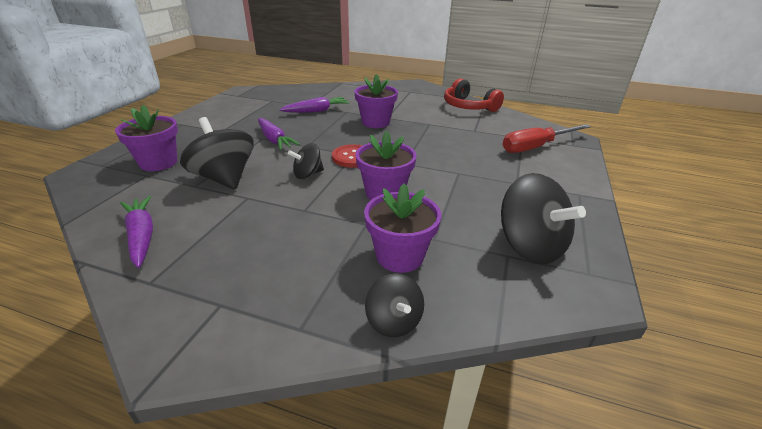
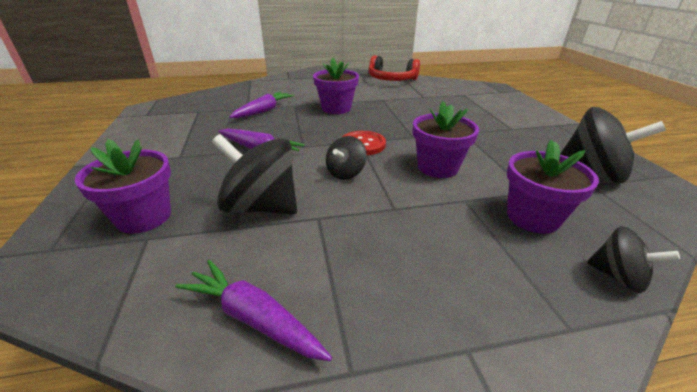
camera: 30 degrees left, 0 degrees up
red screwdriver [502,124,591,153] -> none

